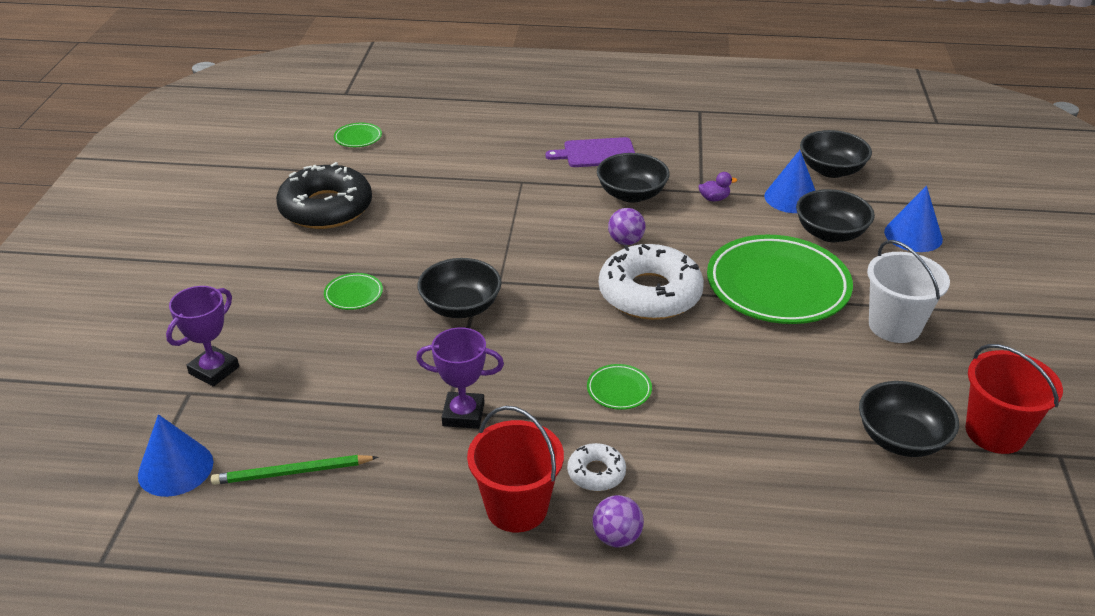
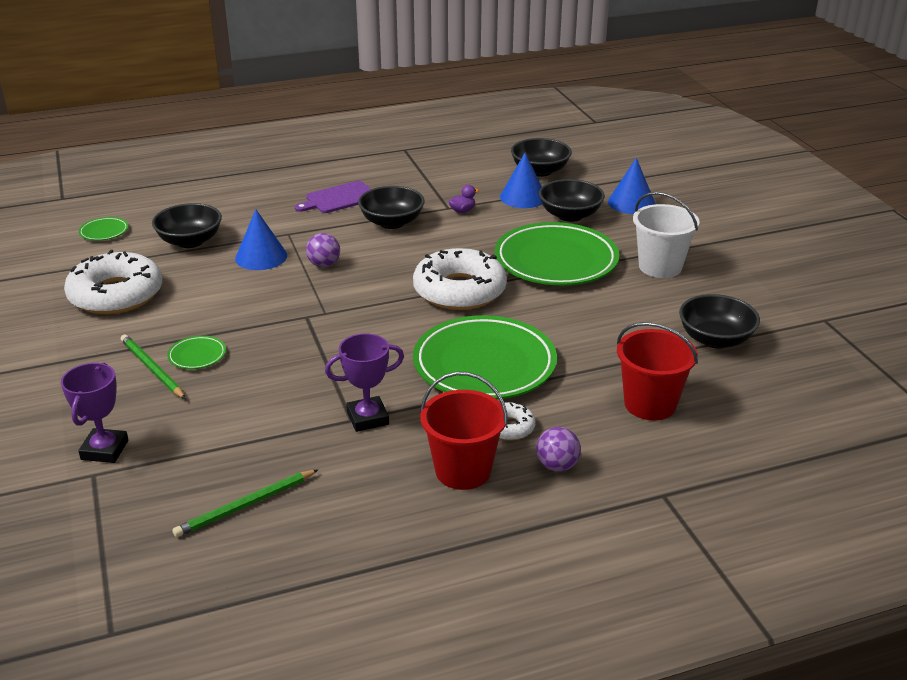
camera: 25 degrees left, 5 degrees down
blue cone [138,414,213,497] -> blue cone moved to [235,209,287,270]
black donut [276,162,372,229] -> white donut [64,250,162,314]
black bowl [417,258,502,318] -> black bowl moved to [152,203,222,248]
green plate [587,364,652,410] -> green plate [413,315,557,399], size x2.46
purple ball [608,208,645,245] -> purple ball moved to [306,233,340,267]
red bucket [965,344,1063,454] -> red bucket moved to [617,322,698,420]
none -> green pencil [121,335,186,399]

